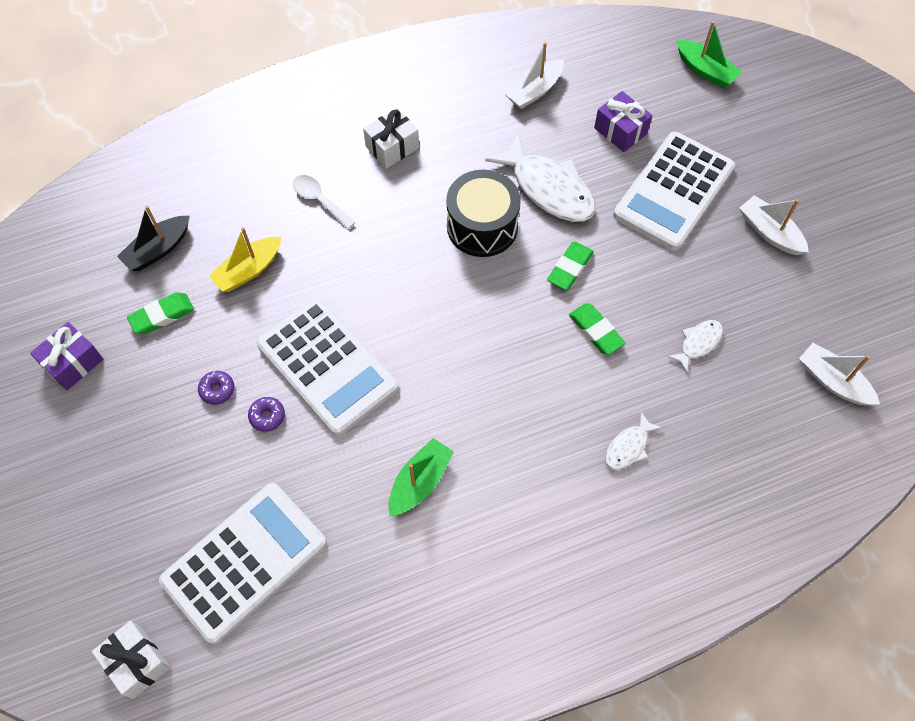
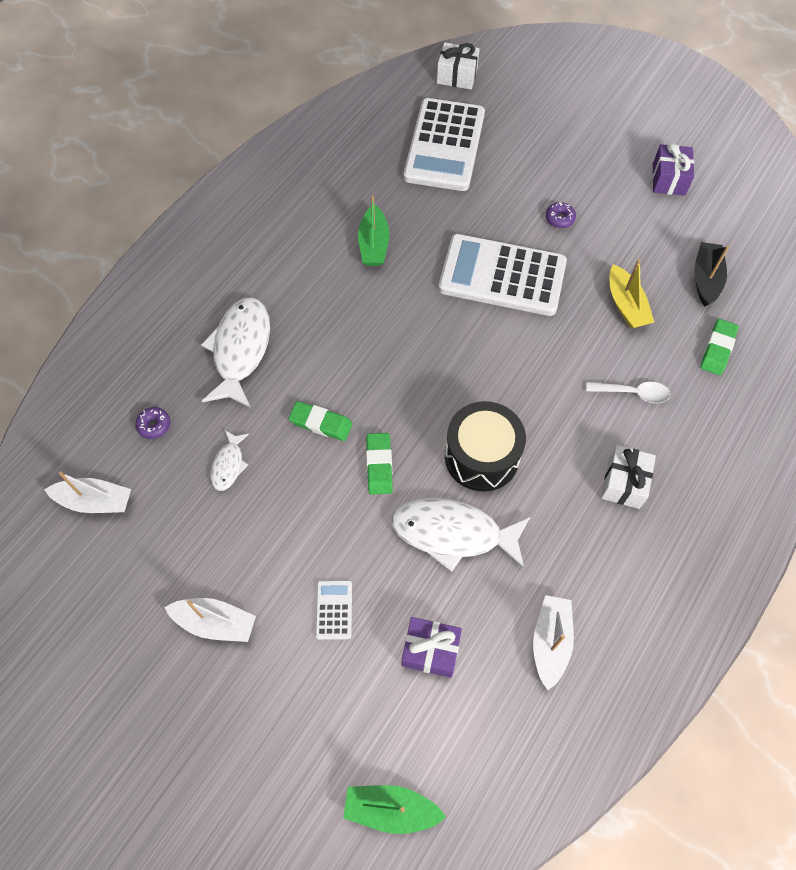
camera: 145 degrees right, 0 degrees up
green eraser [127,292,194,334] -> green eraser moved to [700,319,738,375]
yellow boat [209,227,282,292] -> yellow boat turned 150 degrees clockwise [609,259,654,329]
purple donut [248,397,285,432] -> purple donut moved to [135,407,170,439]
white fish [605,411,662,470] -> white fish [201,297,270,408], size x2.00
white calculator [613,132,735,250] -> white calculator [315,580,352,640], size x0.41

